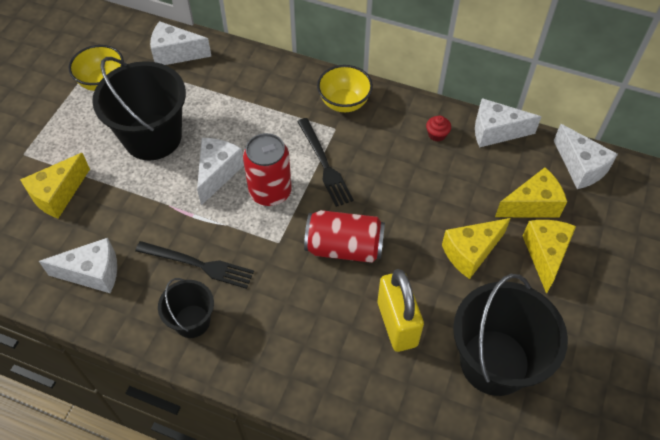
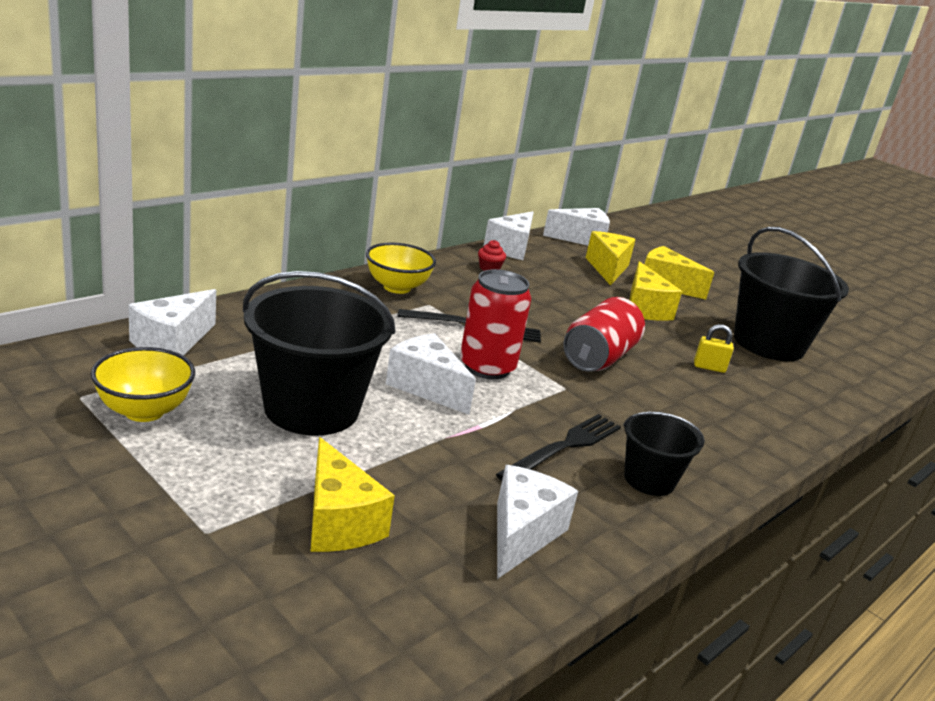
camera: 70 degrees left, 30 degrees down
yellow padlock [378,269,424,352] -> yellow padlock [694,324,734,373], size x0.47

